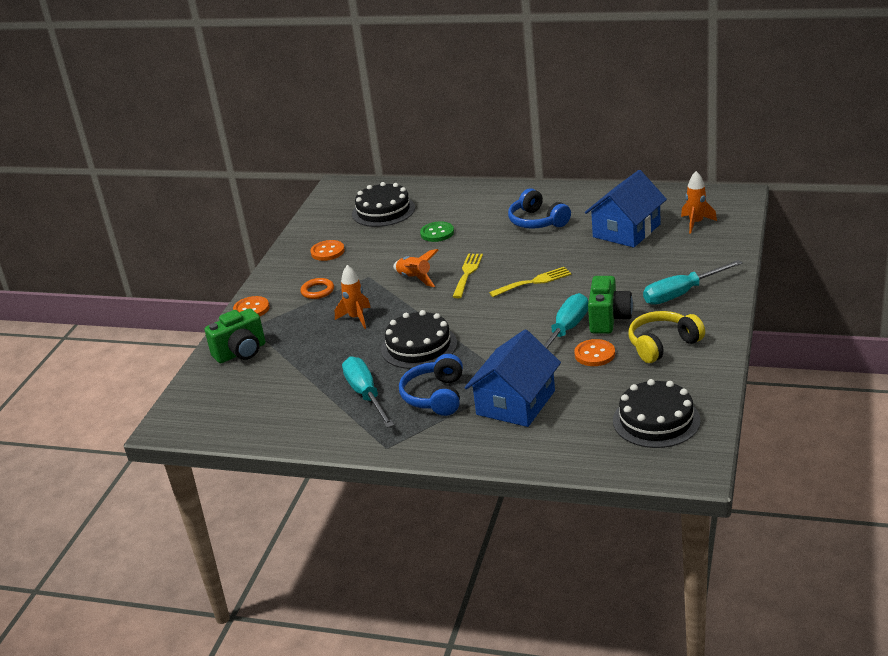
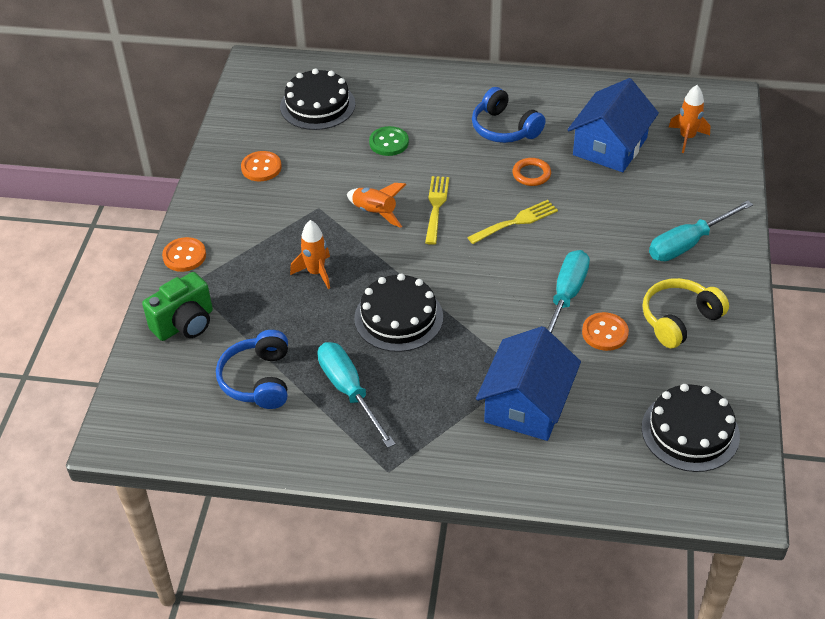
camera: 10 degrees left, 15 degrees up
orange ring [300,278,334,299] -> orange ring moved to [512,158,551,186]
blue headphones [399,354,463,416] -> blue headphones moved to [216,330,288,409]
green camera [588,276,633,334] -> none

